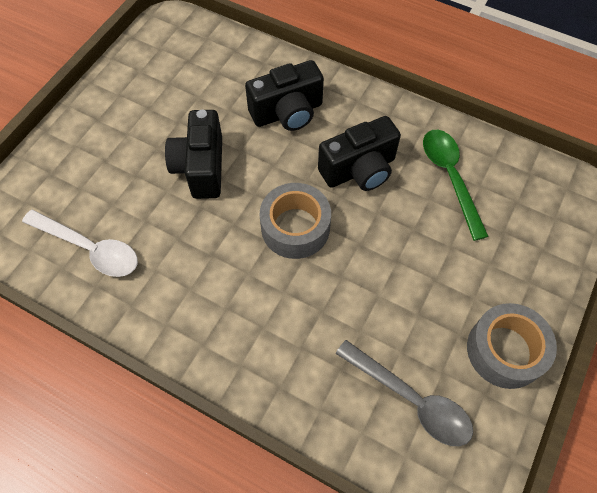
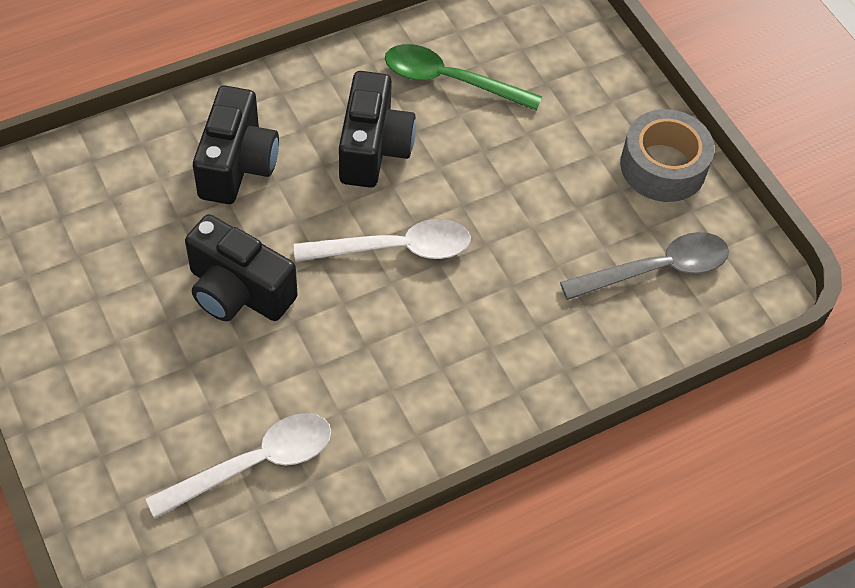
camera: 60 degrees left, 5 degrees down
grey tape [260,183,331,259] -> white spoon [294,219,471,262]

